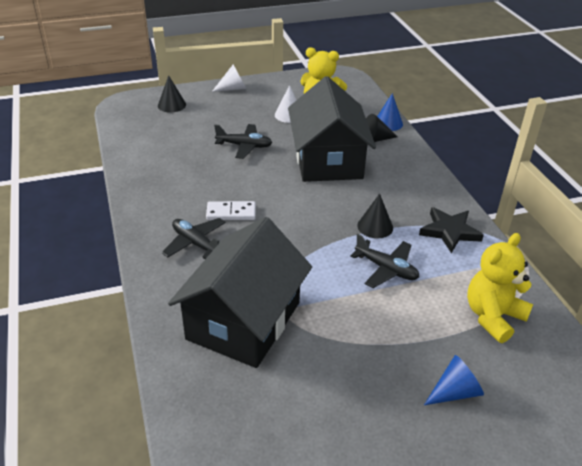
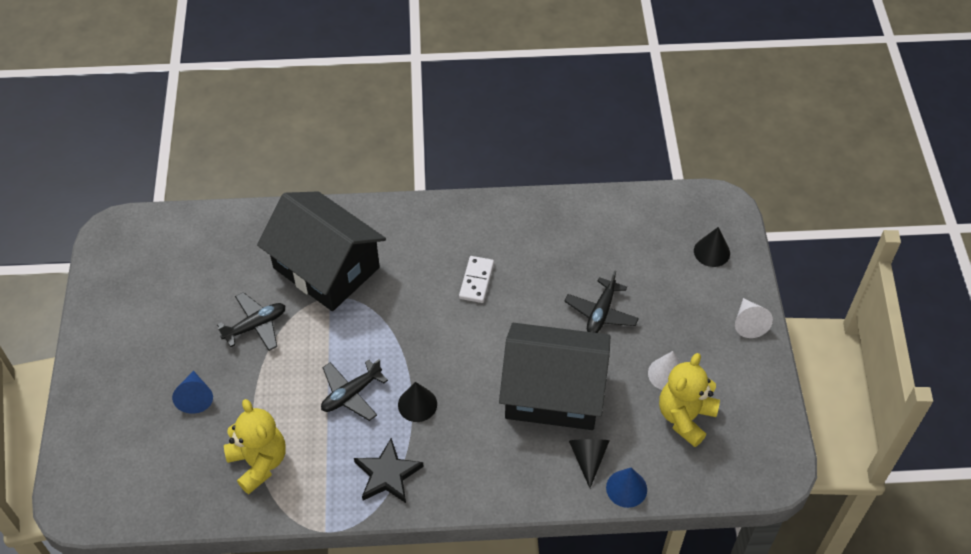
camera: 105 degrees right, 15 degrees up
black plane [162,218,226,259] -> black plane moved to [217,292,285,351]

